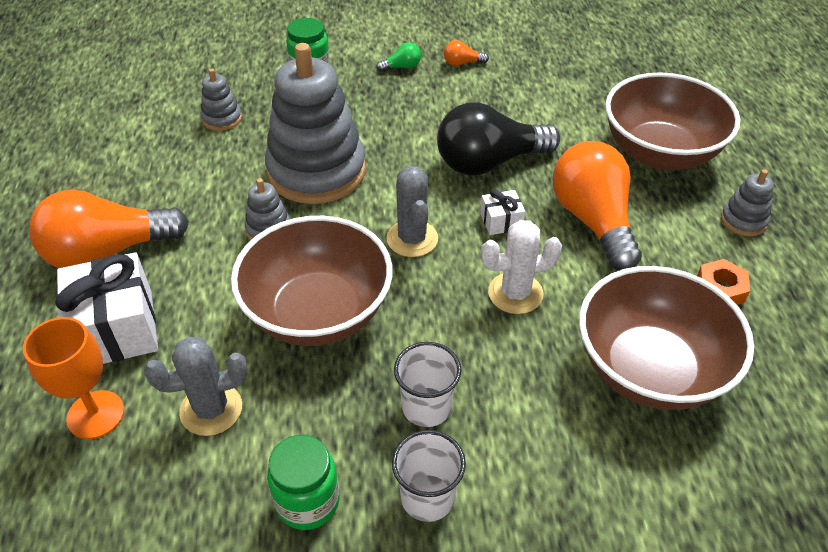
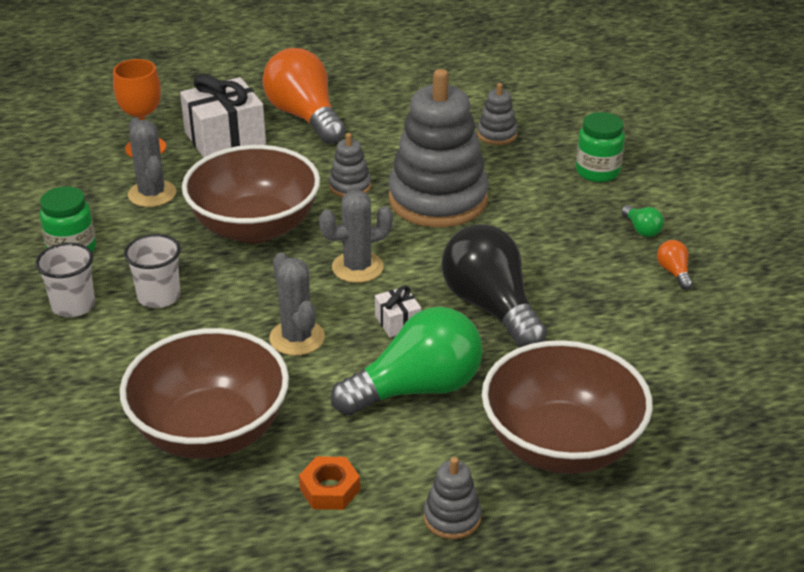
camera: 80 degrees right, 10 degrees down
white cactus [481,220,562,314] -> grey cactus [269,252,325,356]
orange light bulb [553,141,642,270] -> green light bulb [331,307,483,416]

